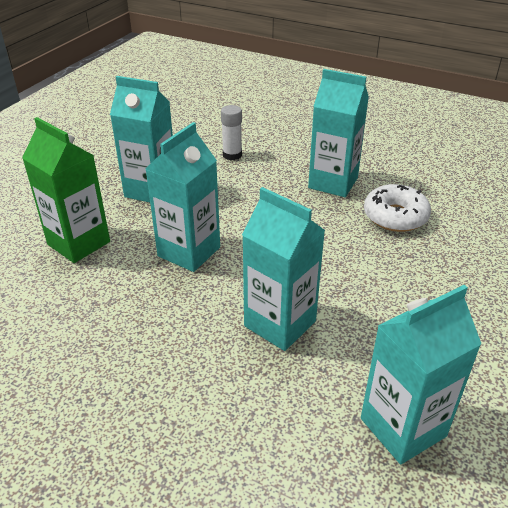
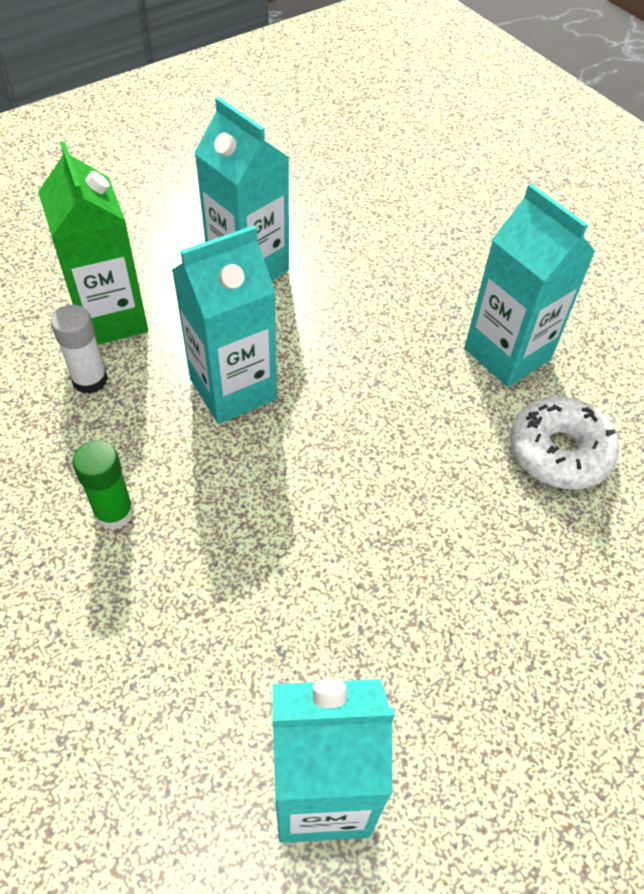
camera: 25 degrees right, 15 degrees up
white glue stick [221,105,242,160] -> white glue stick moved to [51,305,108,394]
turquoise carton [242,187,325,351] -> none
none -> green glue stick [72,440,134,530]

